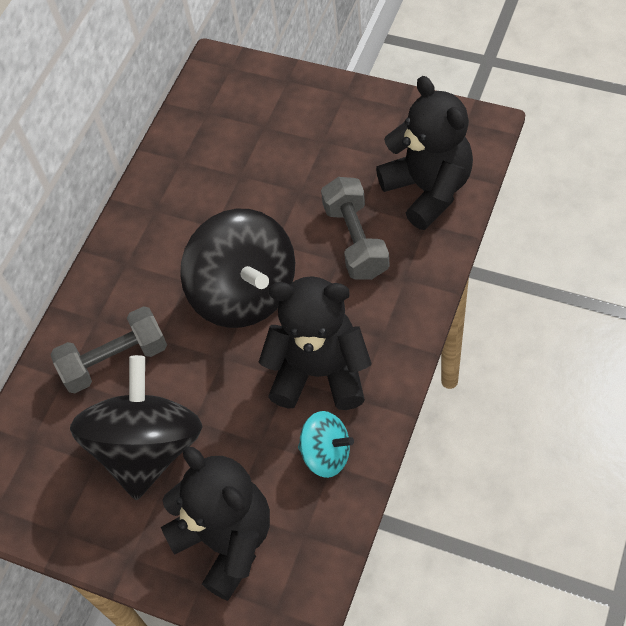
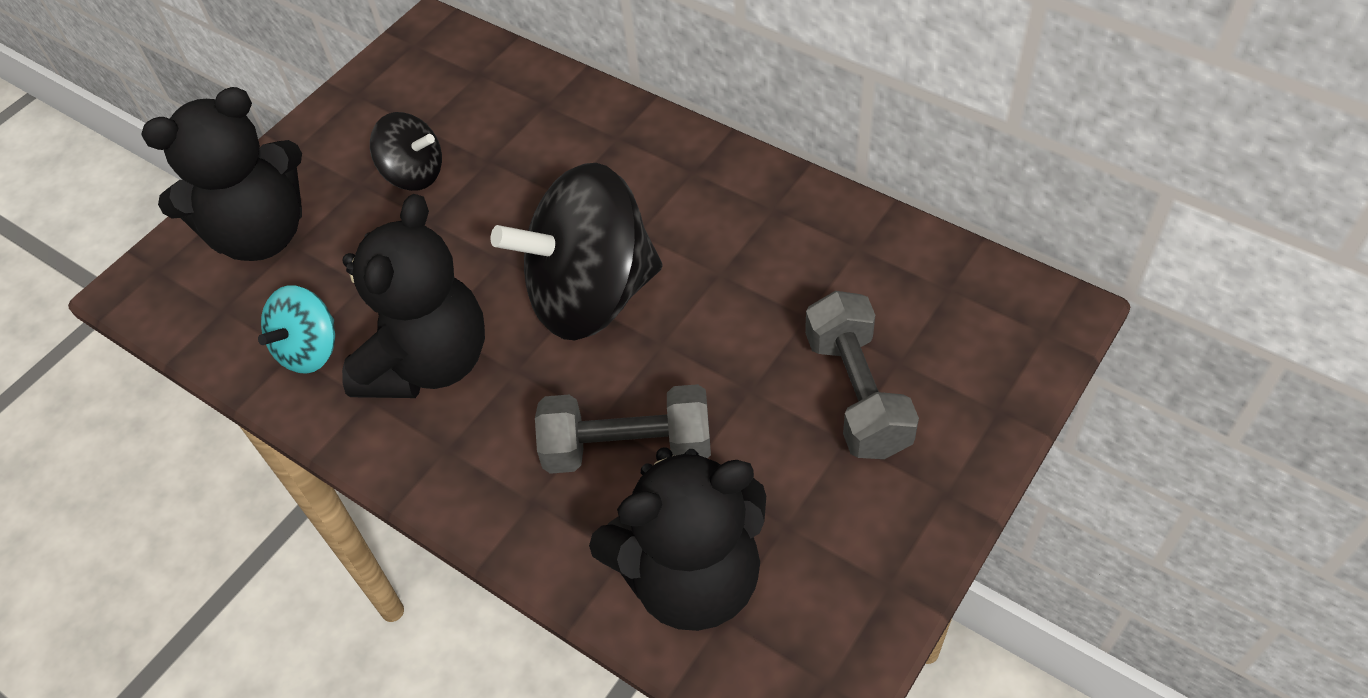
camera: 100 degrees right, 5 degrees down
grey dumbbell [50,306,167,393] -> grey dumbbell moved to [805,291,919,459]
black spinning top [70,355,203,500] -> black spinning top [370,112,442,191], size x0.51

